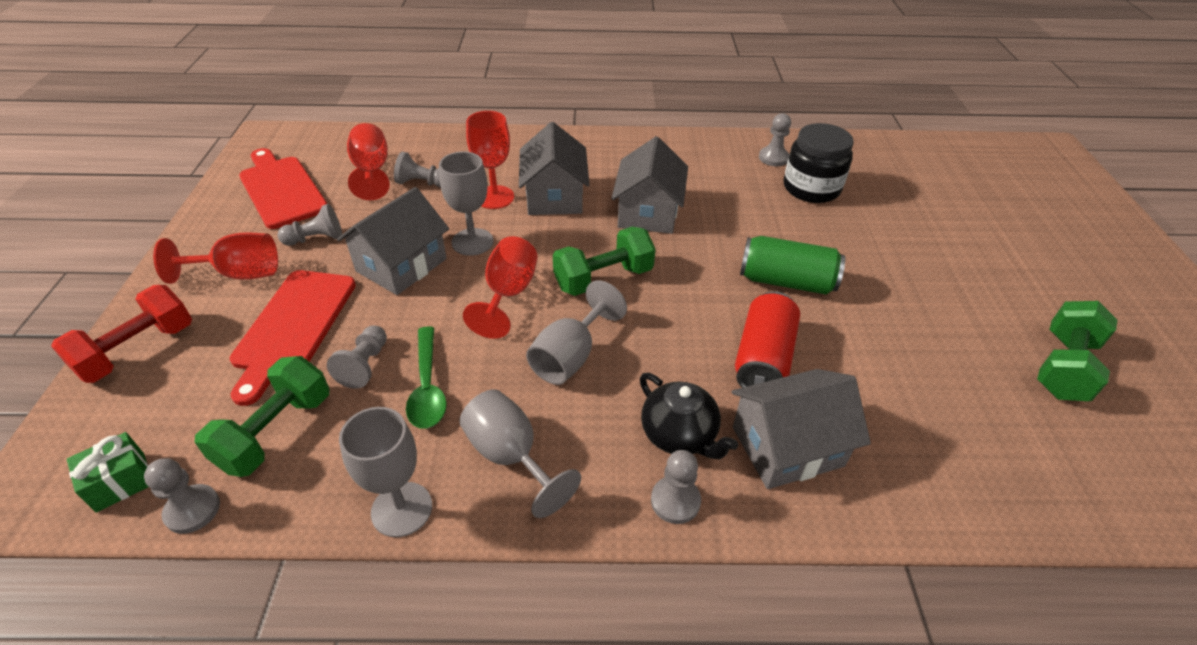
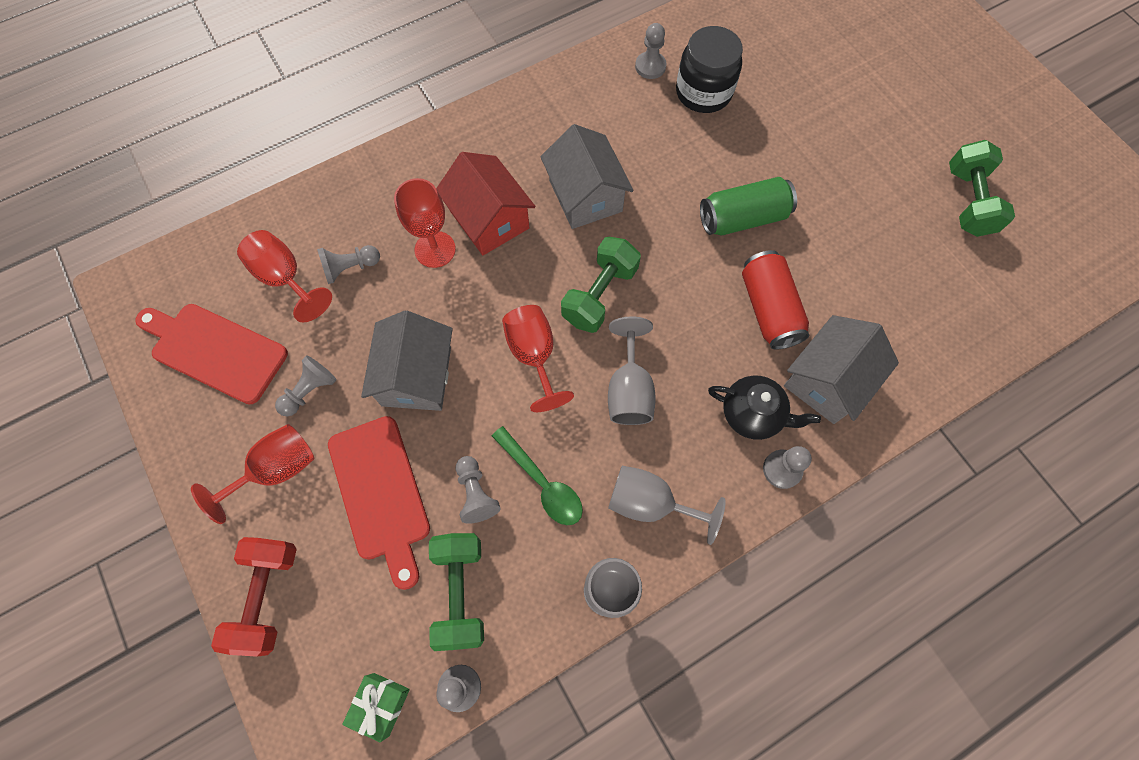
camera: 30 degrees left, 25 degrees up
grey goblet [439,152,494,256] -> none
grey house [519,122,589,215] -> red house [436,152,536,255]

